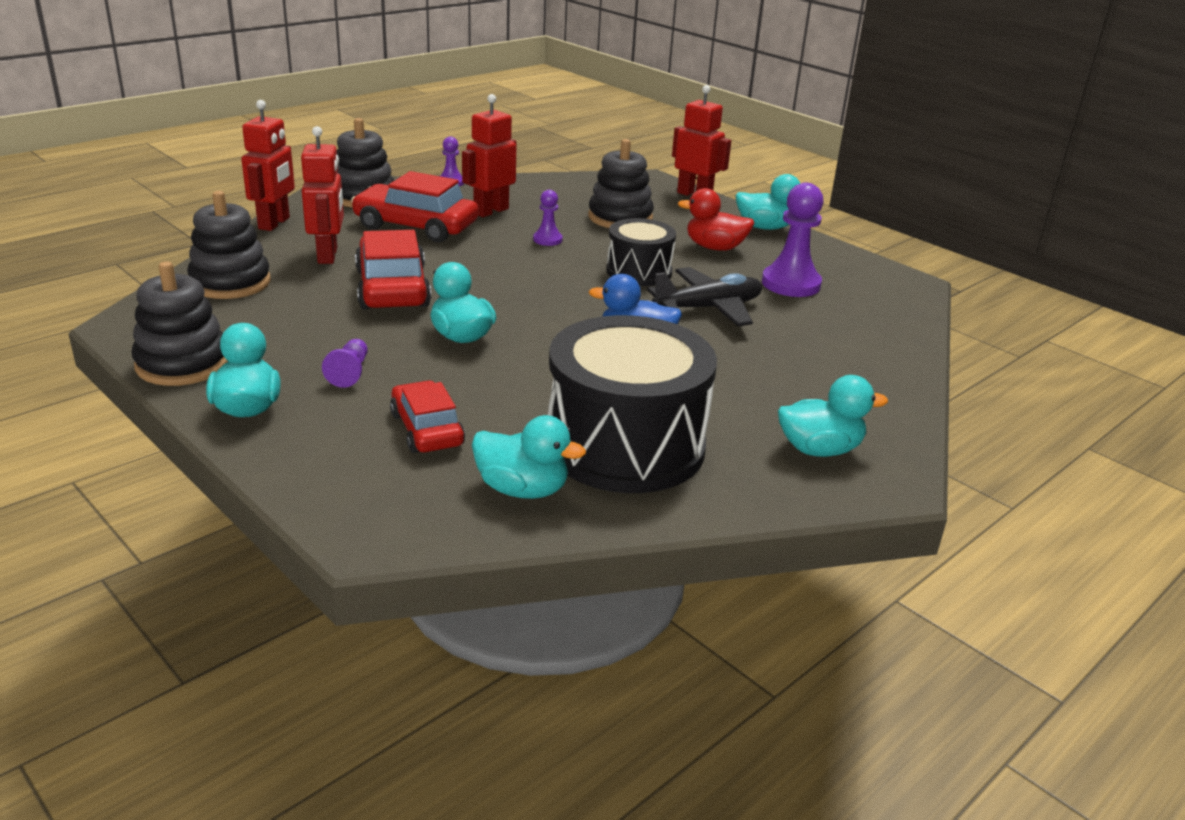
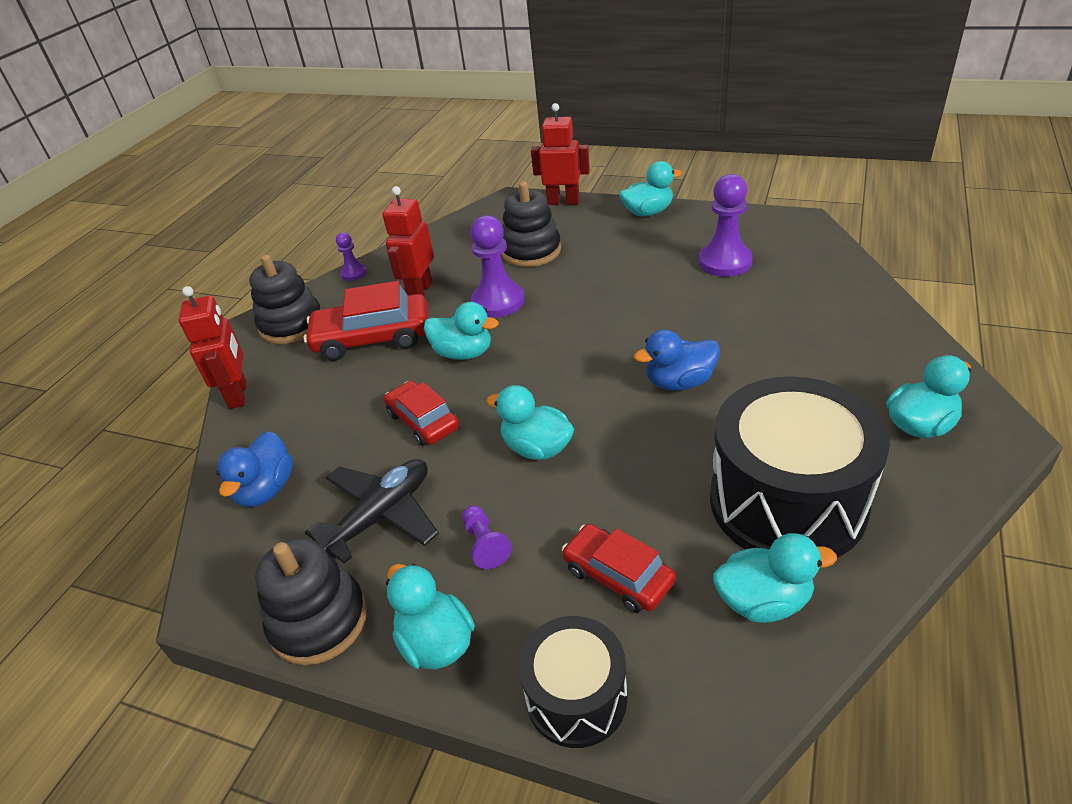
camera: 20 degrees left, 10 degrees up
black stacking toy [187,191,271,299] -> blue duck [216,431,293,507]
red robot [301,126,344,264] -> none
red car [355,230,431,309] -> red car [384,380,459,446], size x0.64
purple pawn [533,190,563,246] -> purple pawn [470,215,525,318], size x1.90
black drum [606,218,676,286] -> black drum moved to [519,616,627,748]
black plane [647,267,762,326] -> black plane moved to [304,459,439,564]
red duck [678,188,754,251] -> none
none -> turquoise duck [424,302,499,360]

